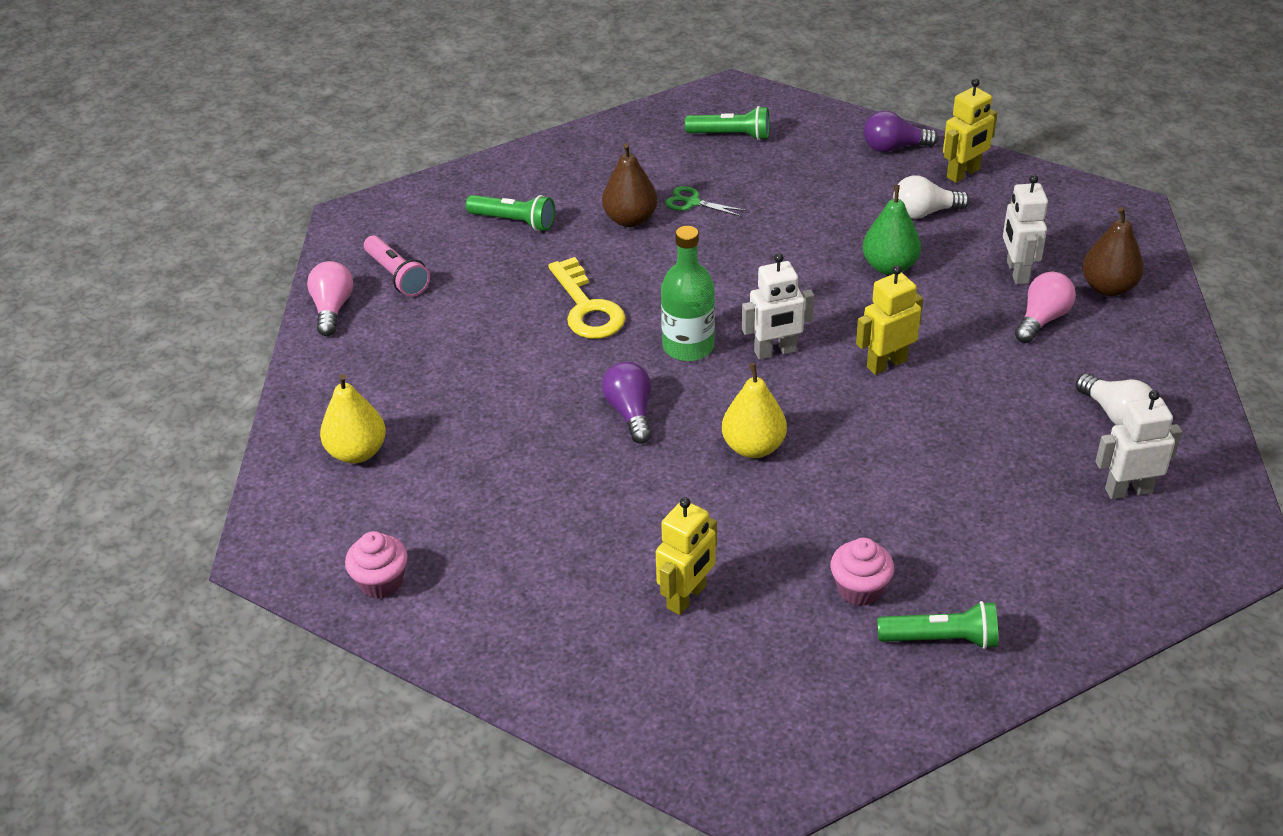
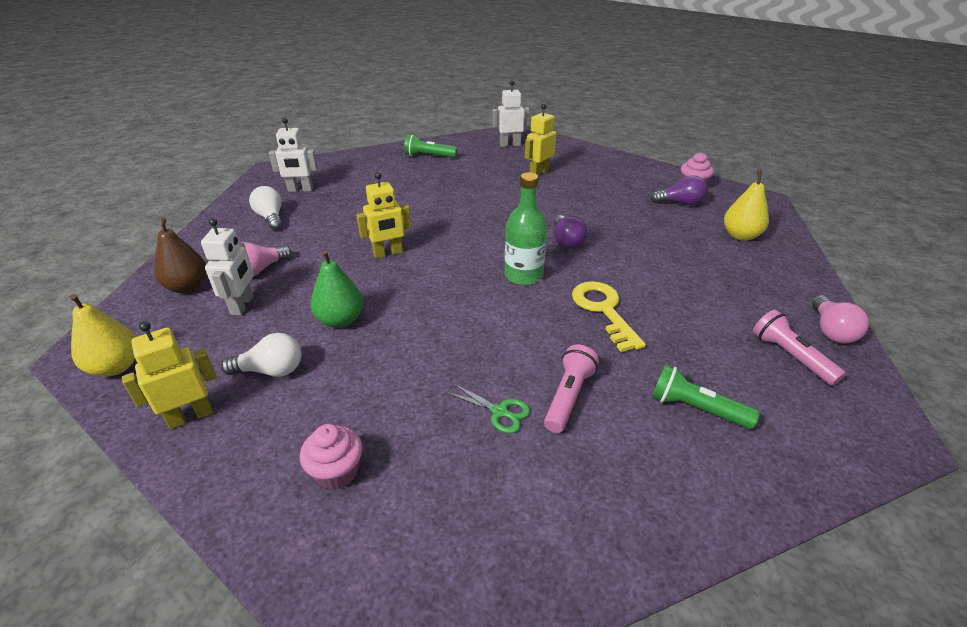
camera: 175 degrees left, 5 degrees down
brown pear [602,143,657,227] -> pink flashlight [544,344,599,433]
green flashlight [685,106,770,140] -> none
yellow pear [722,363,787,458] -> yellow pear moved to [70,294,136,377]
white robot [742,253,814,360] -> white robot moved to [492,80,530,147]
pink cupcake [830,538,894,606] -> pink cupcake moved to [300,424,363,490]
purple light bulb [864,111,938,152] -> purple light bulb moved to [650,175,708,205]

